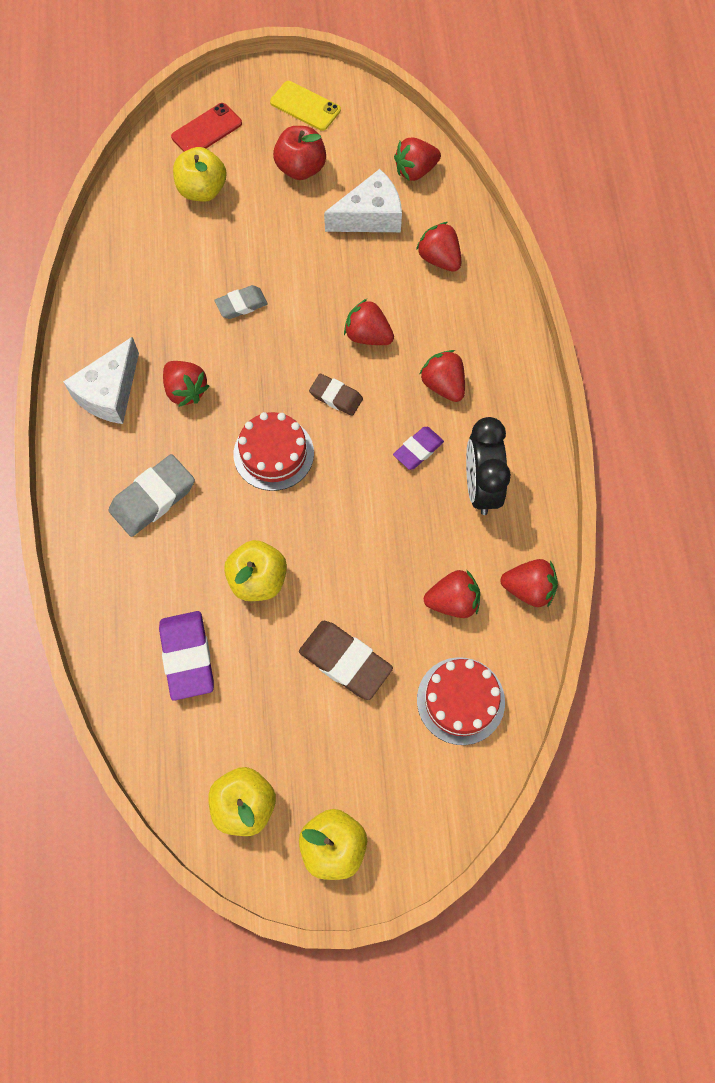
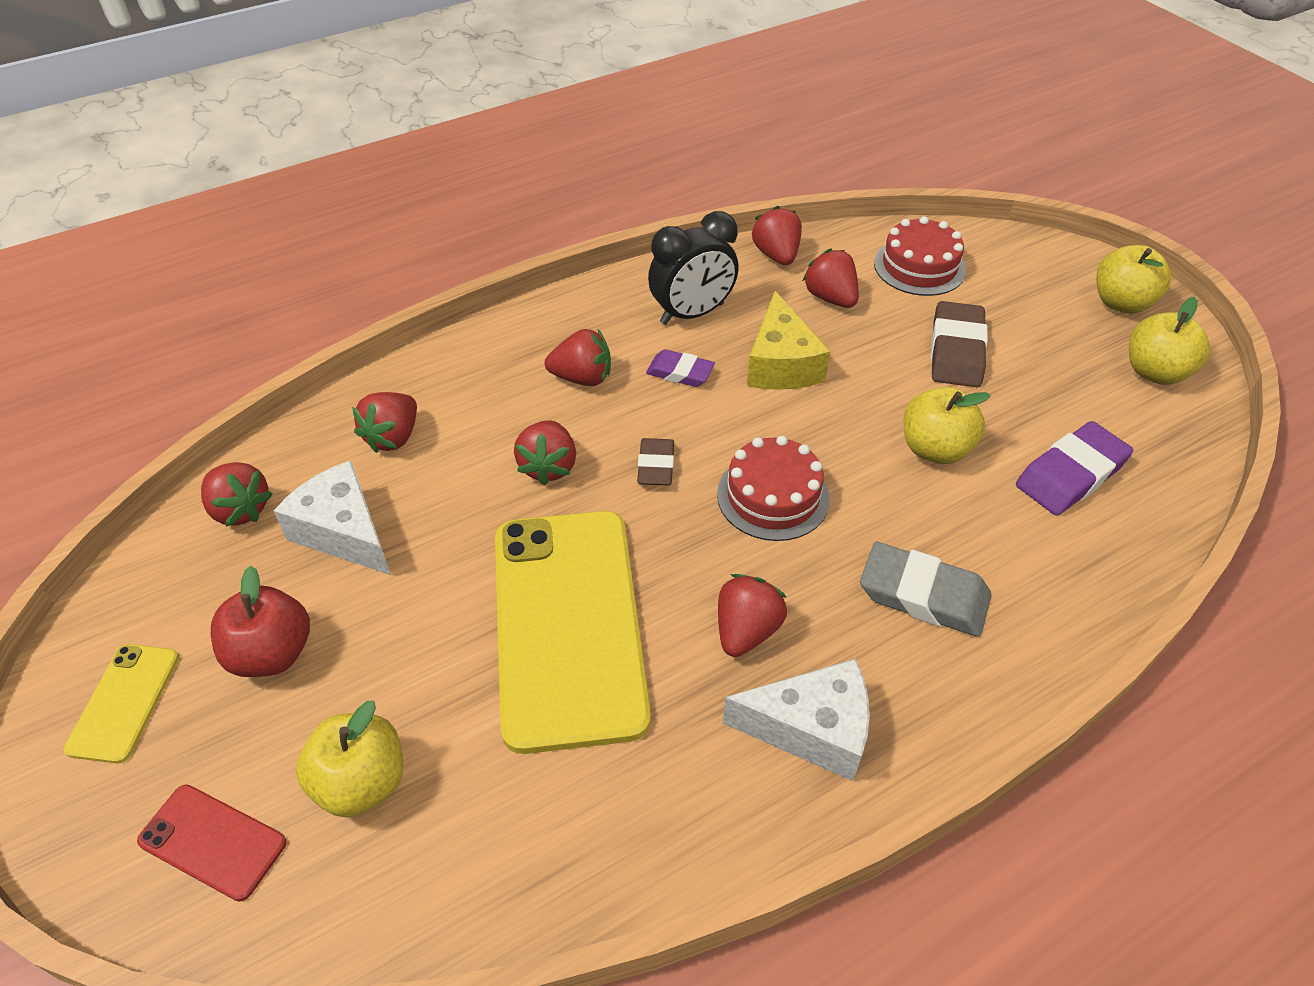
camera: 115 degrees left, 20 degrees down
grey eraser [215,285,268,319] -> yellow phone [495,511,651,754]
red strawberry [420,350,465,402] -> red strawberry turned 120 degrees counterclockwise [545,329,611,386]
none -> yellow cheese [747,291,831,390]

